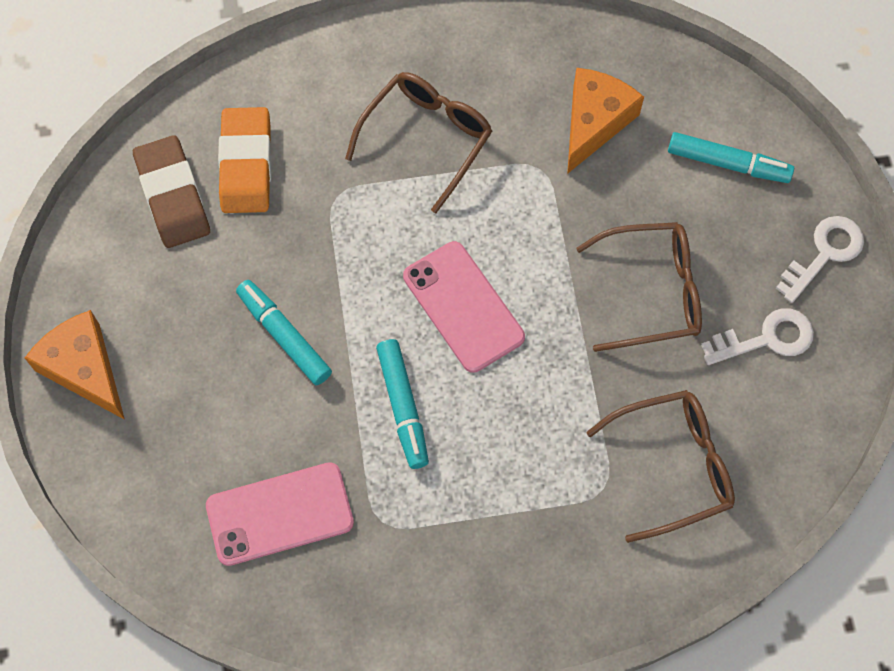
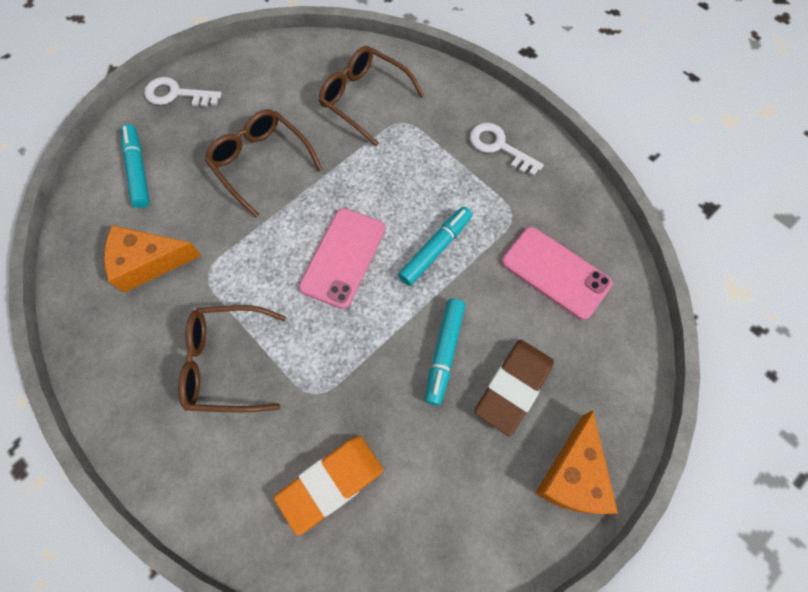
camera: 125 degrees left, 0 degrees up
brown eraser [133,135,210,248] -> brown eraser moved to [474,339,554,436]
white key [701,308,814,365] -> white key moved to [470,123,544,176]

